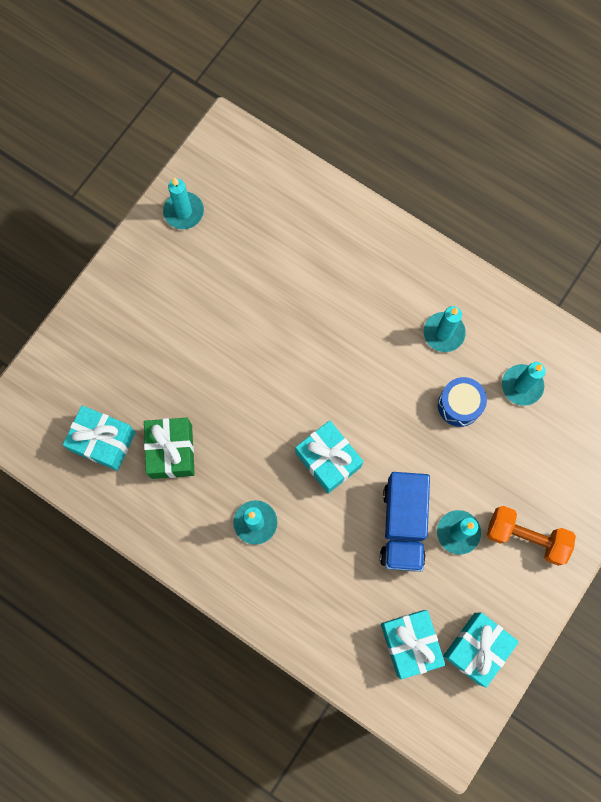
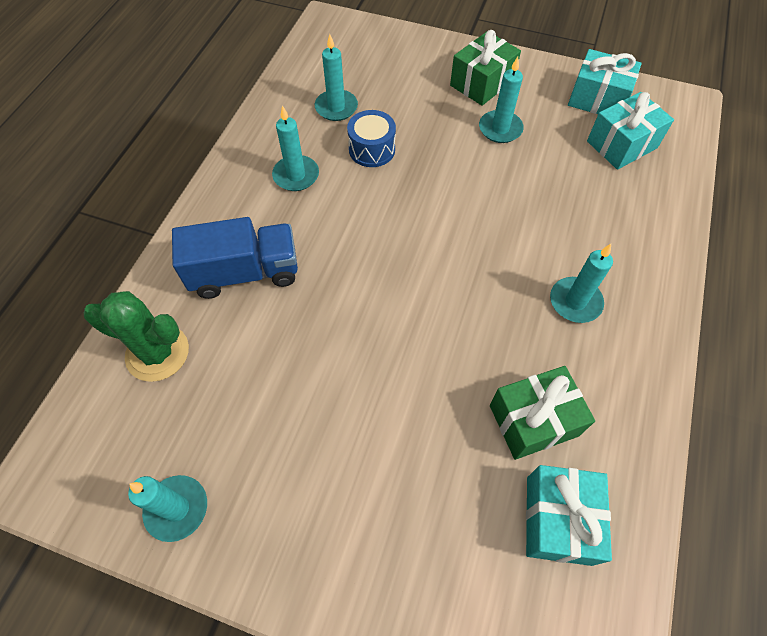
camera: 105 degrees left, 15 degrees down
turquoise gift [295,420,364,494] -> none
blue truck [380,472,430,572] -> blue truck moved to [172,217,298,299]
orange dumbbell [487,506,576,566] -> green gift [450,30,521,106]
none -> green cactus [84,291,189,382]

